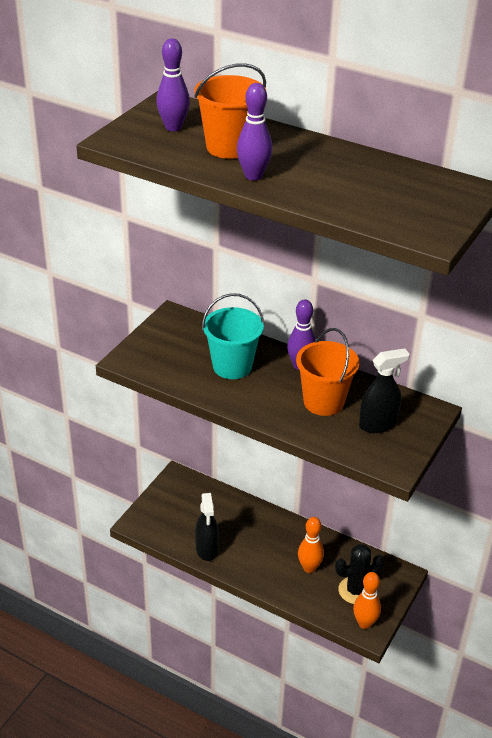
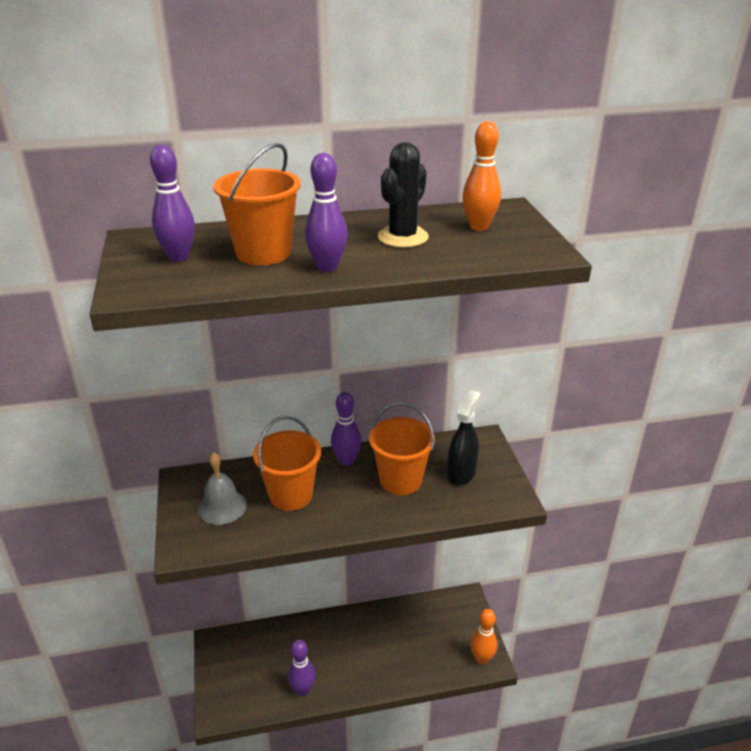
camera: 40 degrees left, 5 degrees down
black spray bottle [195,493,219,561] -> purple bowling pin [288,640,316,696]
turquoise bucket [202,293,264,379] -> orange bucket [253,416,321,511]
orange bowling pin [298,517,324,573] -> orange bowling pin moved to [462,121,501,231]
black cactus [335,544,384,604] -> black cactus moved to [378,142,429,248]
none -> grey bell [198,452,247,525]

